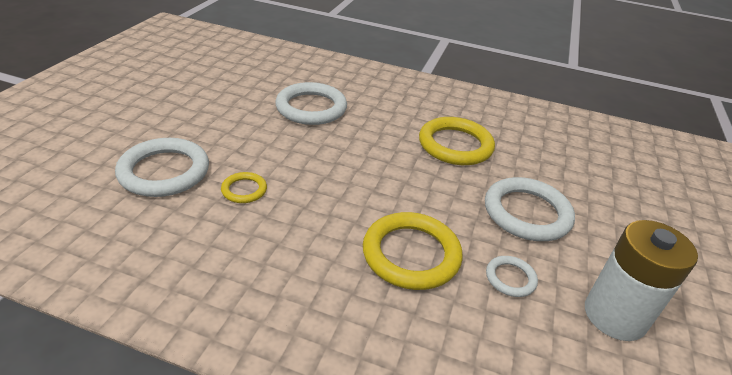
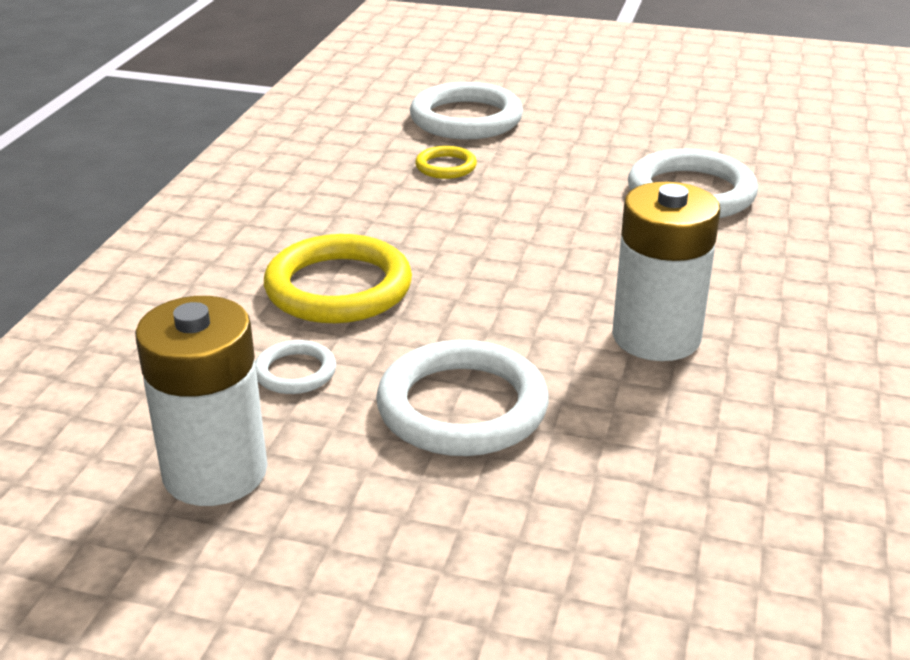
camera: 90 degrees right, 5 degrees down
yellow ring [419,117,495,165] -> white battery [612,182,720,361]

